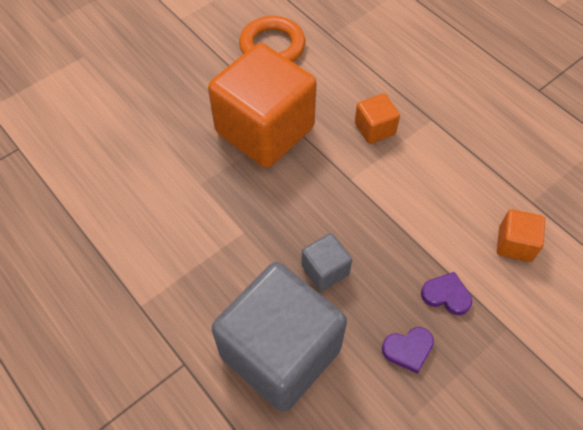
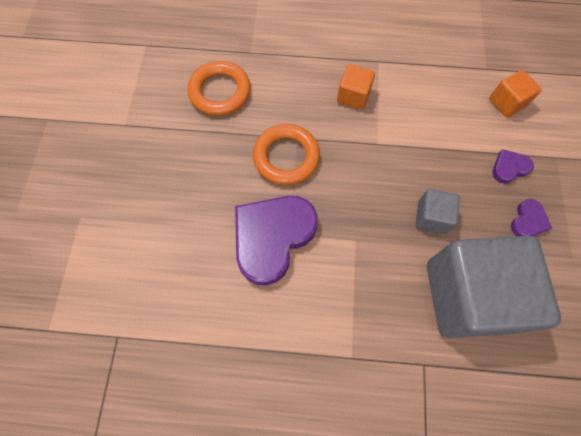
camera: 45 degrees left, 10 degrees up
orange cube [208,43,317,168] -> orange ring [253,124,320,185]
none -> purple heart [235,196,318,286]

